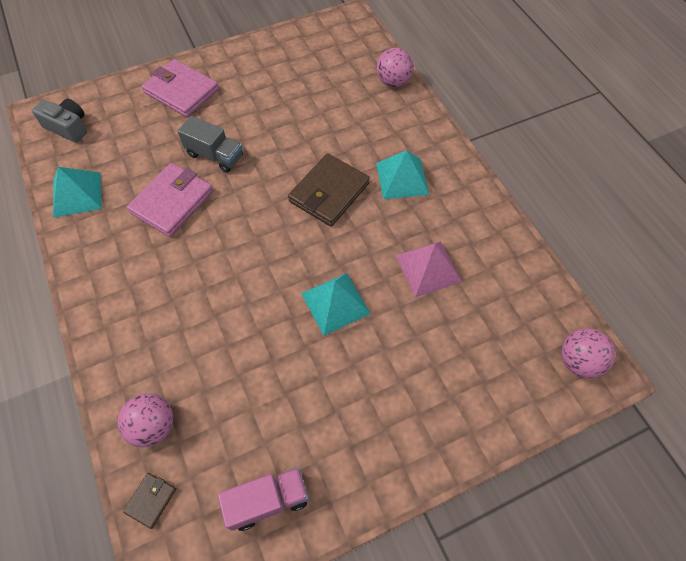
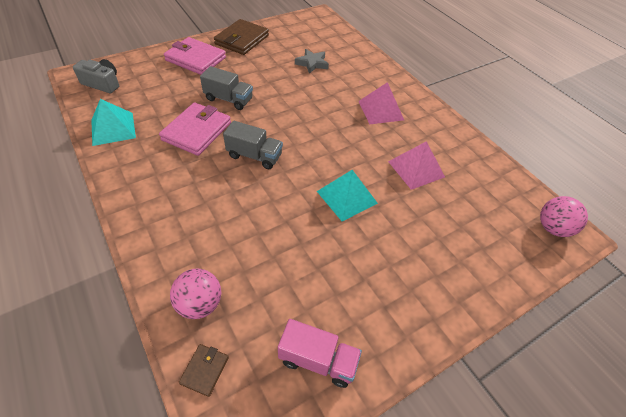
camera: 10 degrees left, 10 degrees down
pink truck [218,467,309,531] -> pink truck turned 45 degrees clockwise [278,319,362,388]
brown wallet [288,153,370,227] -> brown wallet moved to [214,19,269,55]
pink ball [376,48,413,87] -> none
turquoise pyramid [376,150,429,200] -> pink pyramid [358,82,404,124]
none -> grey truck [223,121,283,169]
none -> grey star [295,49,329,74]

